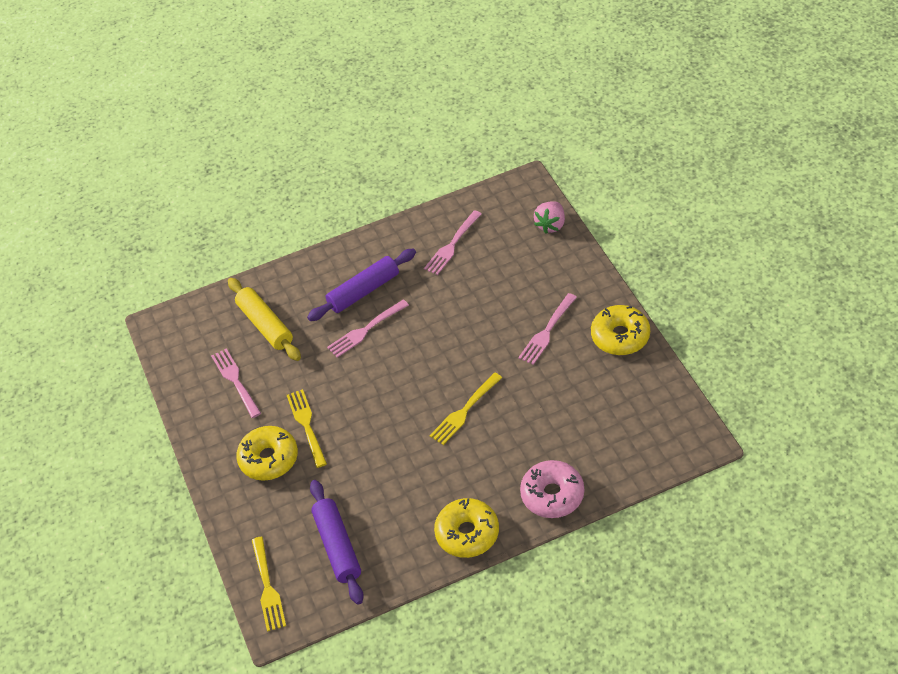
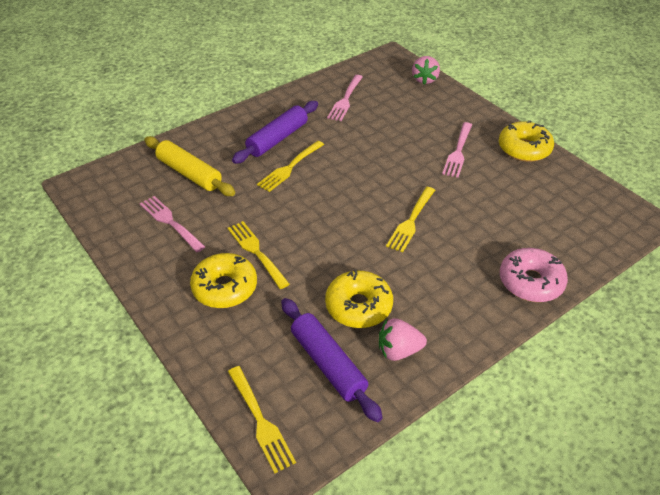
camera: 20 degrees left, 5 degrees down
pink fork [327,300,409,358] -> yellow fork [257,141,324,192]
yellow donut [434,498,499,558] -> yellow donut moved to [325,270,393,328]
none -> pink strawberry [379,318,427,361]

